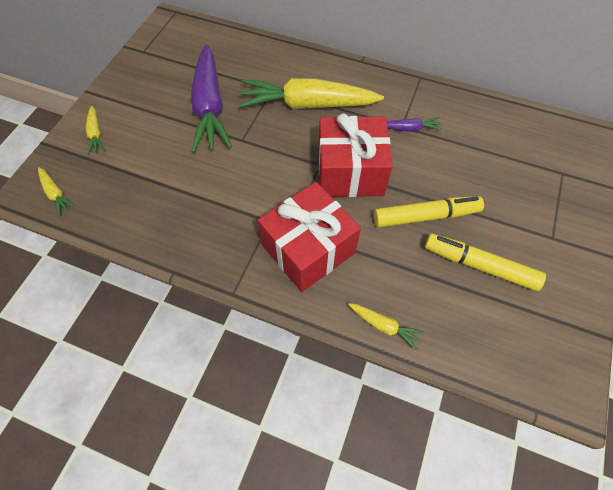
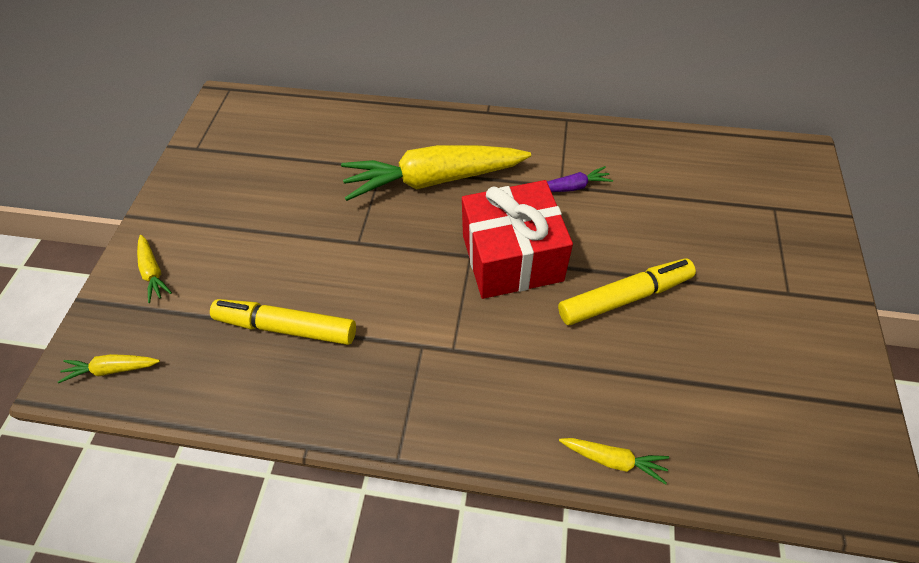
camera: 10 degrees left, 5 degrees down
yellow carrot [38,167,76,216] -> yellow carrot turned 135 degrees clockwise [58,354,160,383]
purple carrot [191,45,232,153] -> none
red gift [258,182,361,292] -> none
yellow marker [425,234,546,291] -> yellow marker moved to [210,299,356,345]

